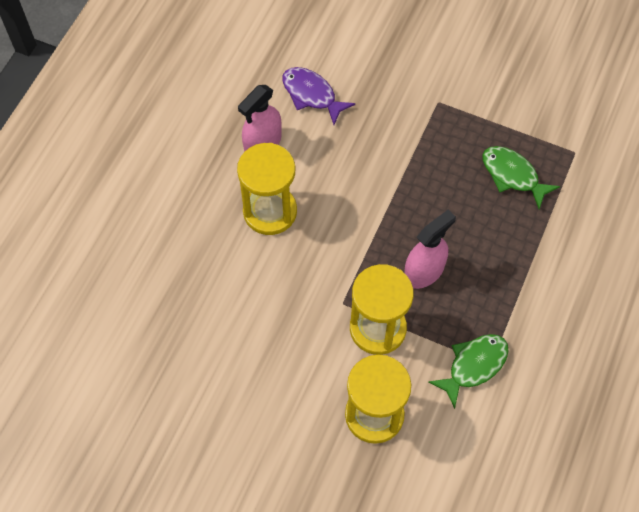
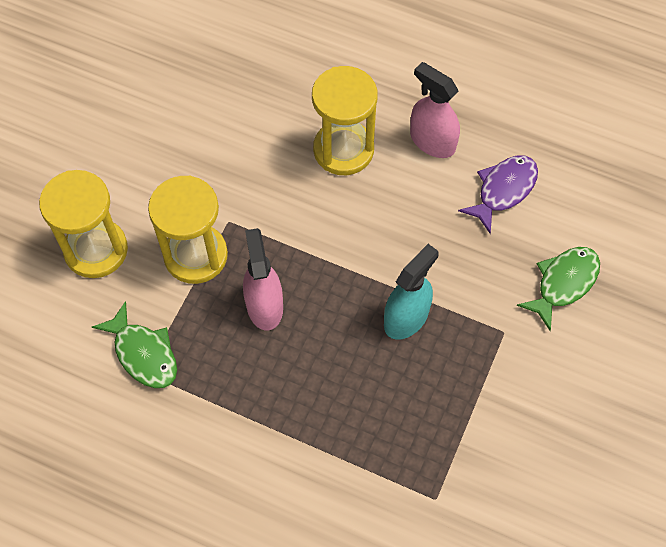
camera: 90 degrees right, 0 degrees up
pink spray bottle [404,210,456,289] -> pink spray bottle turned 150 degrees counterclockwise [243,228,283,331]
green fish [483,146,560,209] -> green fish moved to [517,247,600,331]
none -> turquoise spray bottle [384,244,439,340]

